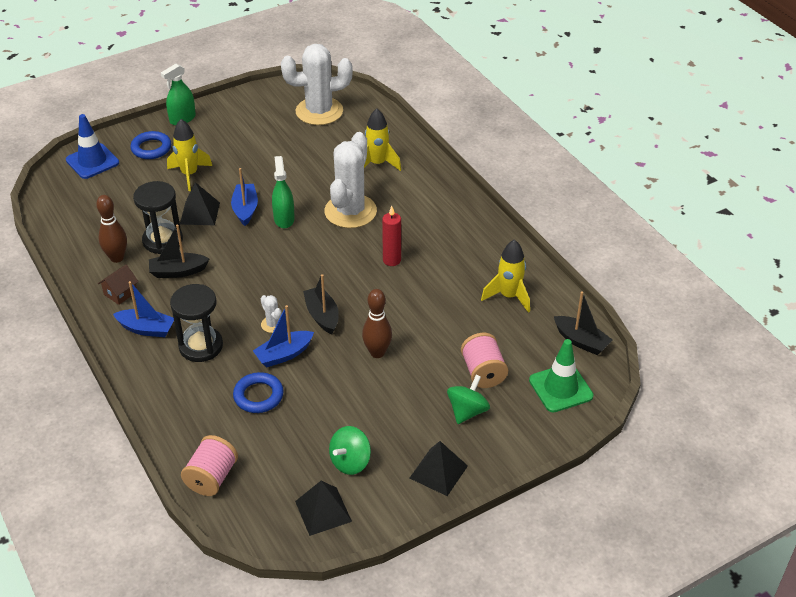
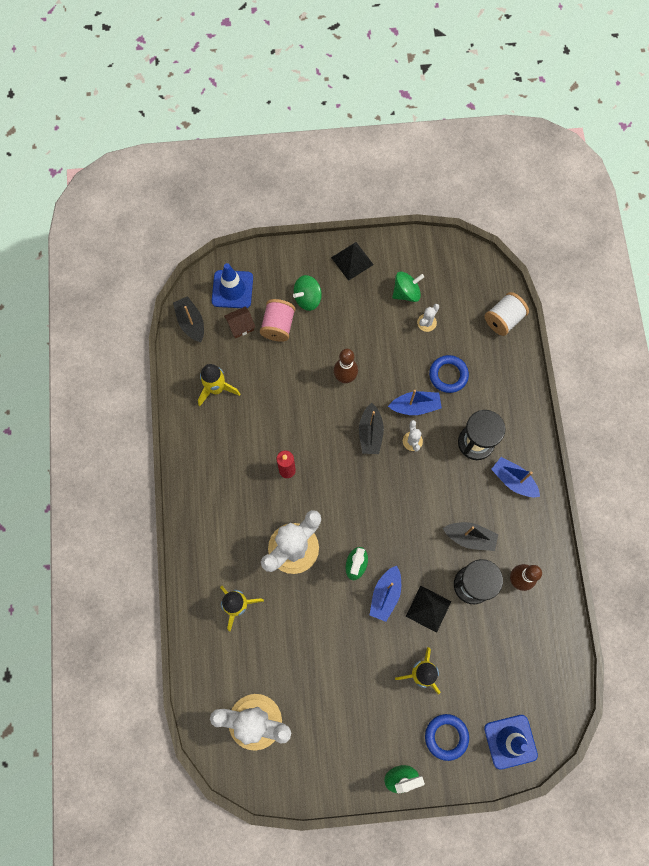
camera: 155 degrees left, 30 degrees up
brown house [98,265,139,305] -> brown house moved to [224,306,255,338]
pink spool [181,435,238,496] -> white spool [485,292,529,336]
black pyramid [295,481,352,536] -> none
green traffic cone [529,339,594,412] -> blue traffic cone [212,263,253,308]
none -> white cactus [417,304,439,332]

